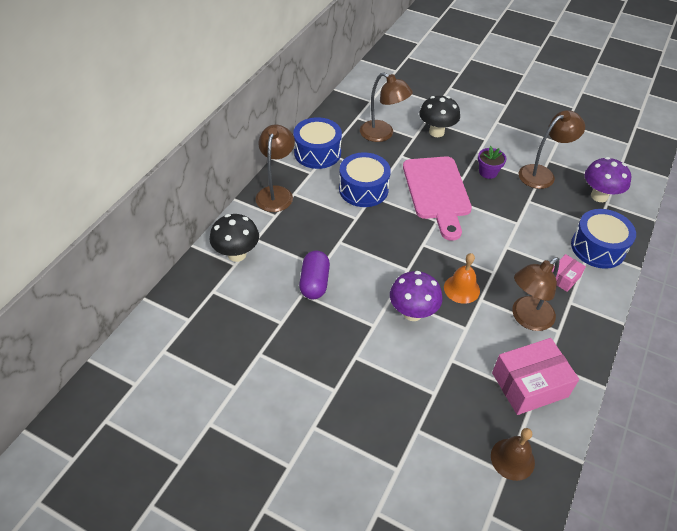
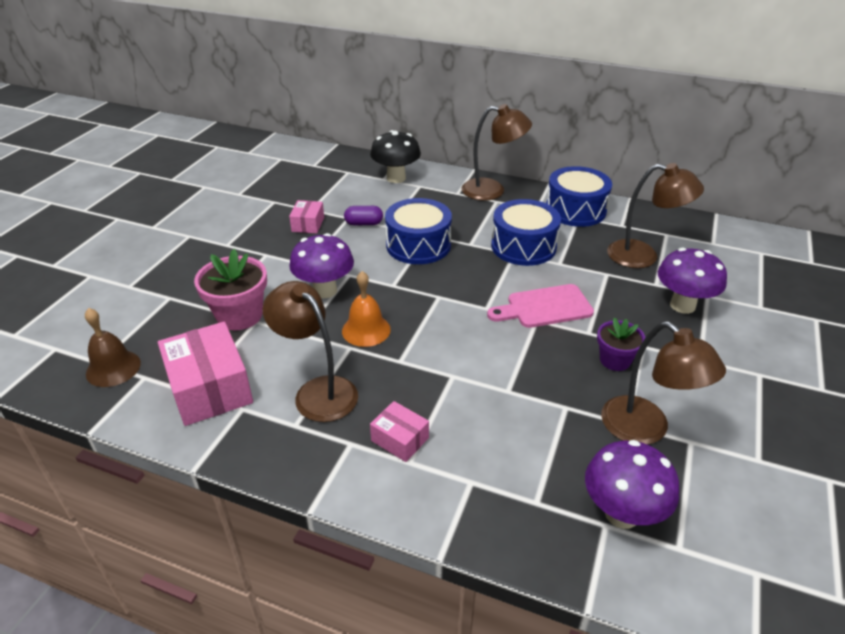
camera: 85 degrees right, 10 degrees down
purple capsule [299,251,330,299] -> purple capsule [344,206,383,225], size x0.65
brown lamp [360,72,413,142] -> brown lamp turned 105 degrees counterclockwise [607,163,704,268]
pink cutting board [403,157,472,241] -> pink cutting board [487,284,594,328], size x0.63
black mushroom [419,96,460,137] -> purple mushroom [658,248,727,314]
blue drum [571,209,636,269] -> blue drum moved to [385,198,452,264]
none -> pink flower pot [194,249,267,330]
none -> pink box [289,200,324,234]

